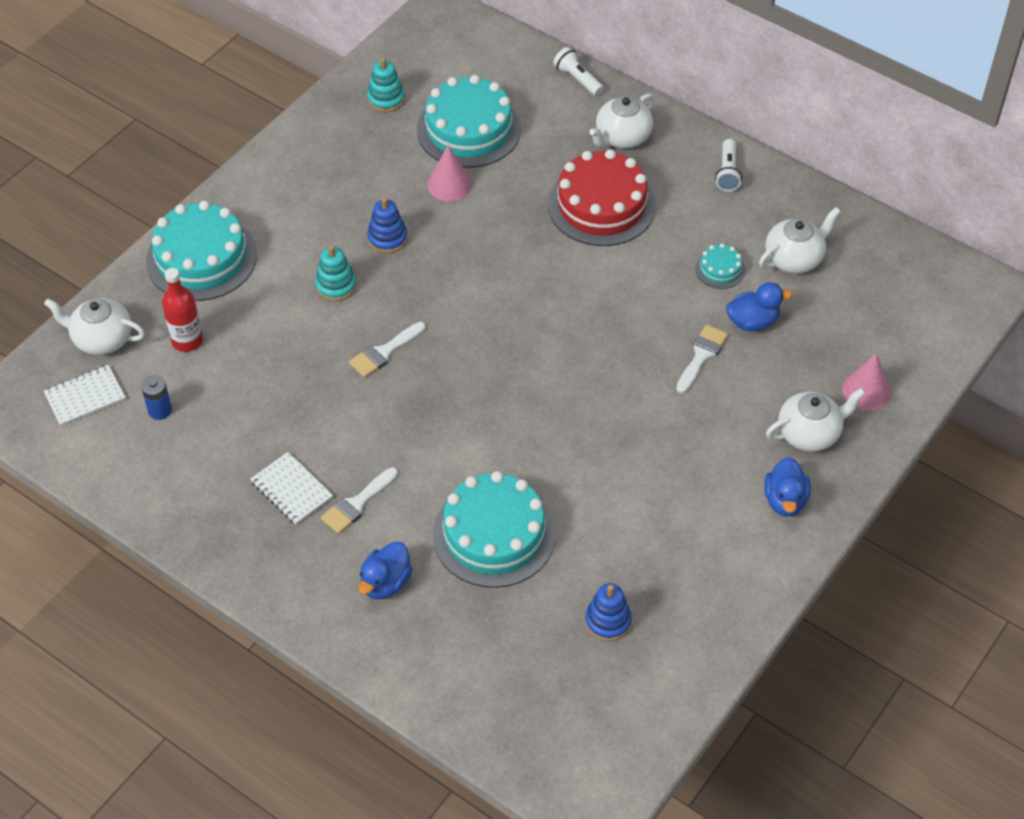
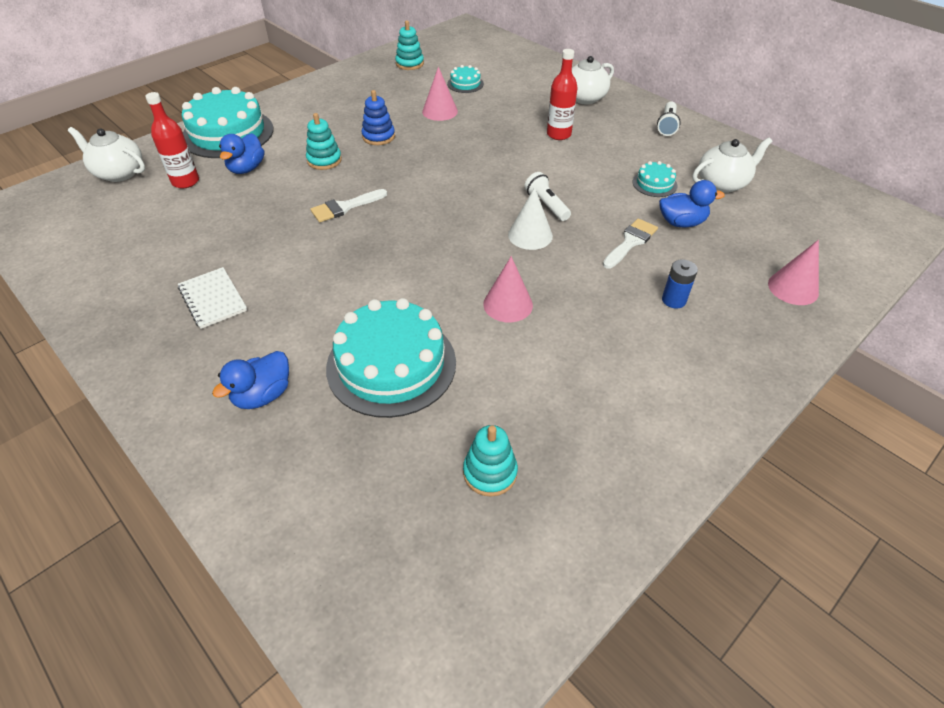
camera: 10 degrees right, 5 degrees down
white notebook [44,365,126,426] -> none
blue battery [141,375,172,420] -> blue battery moved to [662,259,698,309]
white brush [320,467,398,534] -> none
turquoise cake [417,75,521,168] -> turquoise cake [447,65,484,93], size x0.45
red cake [548,149,656,246] -> red bottle [547,49,578,140]
white flashlight [553,47,604,96] -> white flashlight moved to [524,172,571,221]
blue stacking toy [585,583,632,641] -> turquoise stacking toy [463,425,518,497]
blue duck [764,457,811,517] -> blue duck moved to [219,133,264,174]
white teapot [766,388,866,452] -> none
none -> pink cone [483,256,533,322]
none -> white cone [508,187,553,250]

